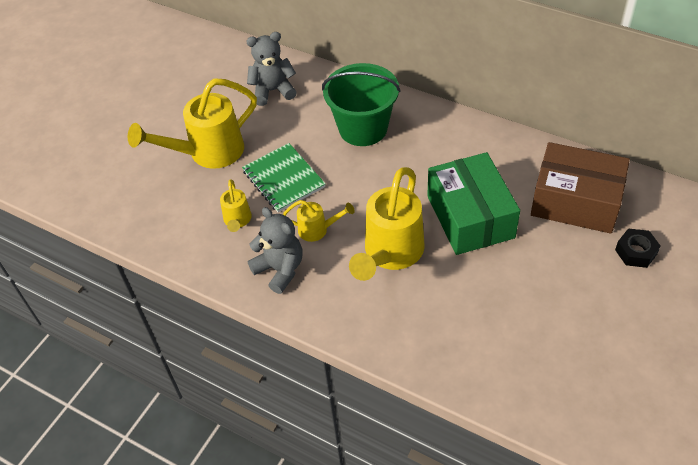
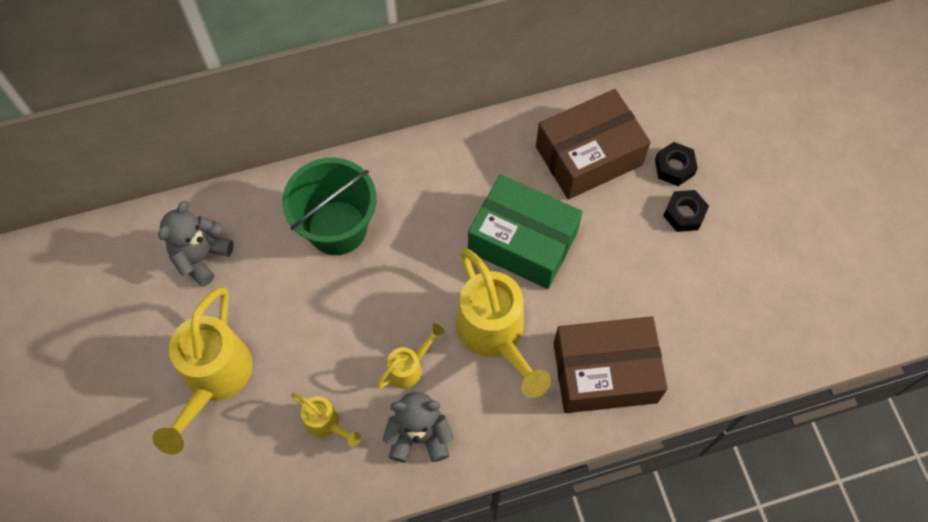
camera: 50 degrees left, 15 degrees up
green notebook [242,143,326,212] -> none
none -> brown box [553,316,668,413]
none -> black nut [663,190,709,232]

